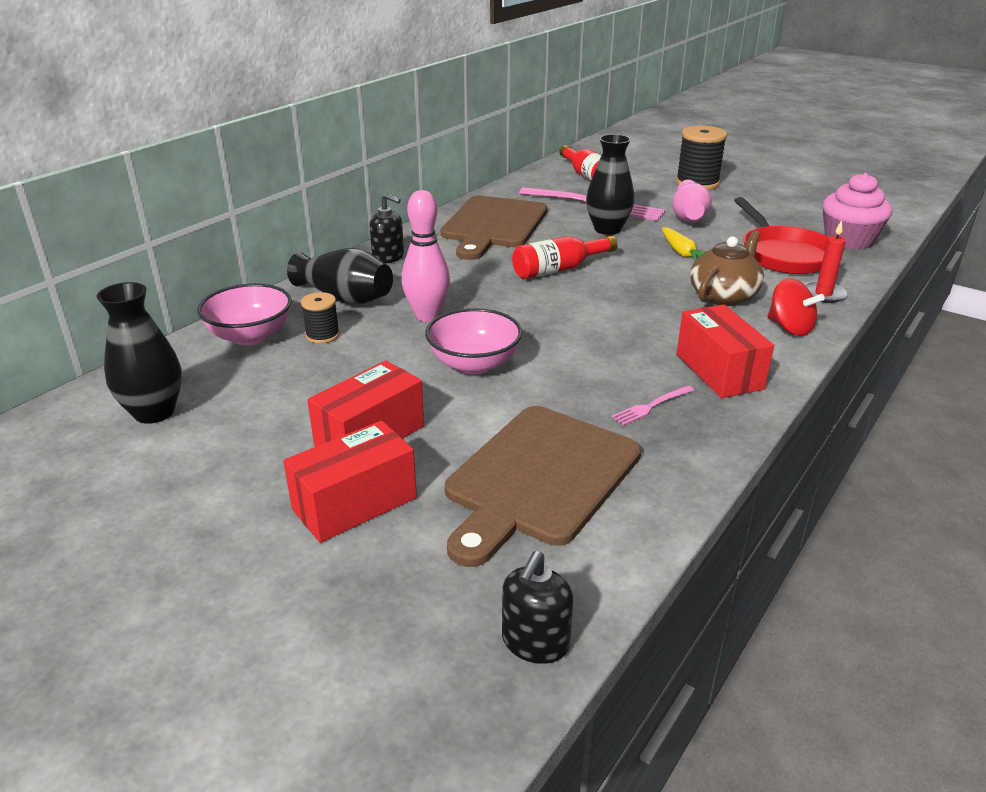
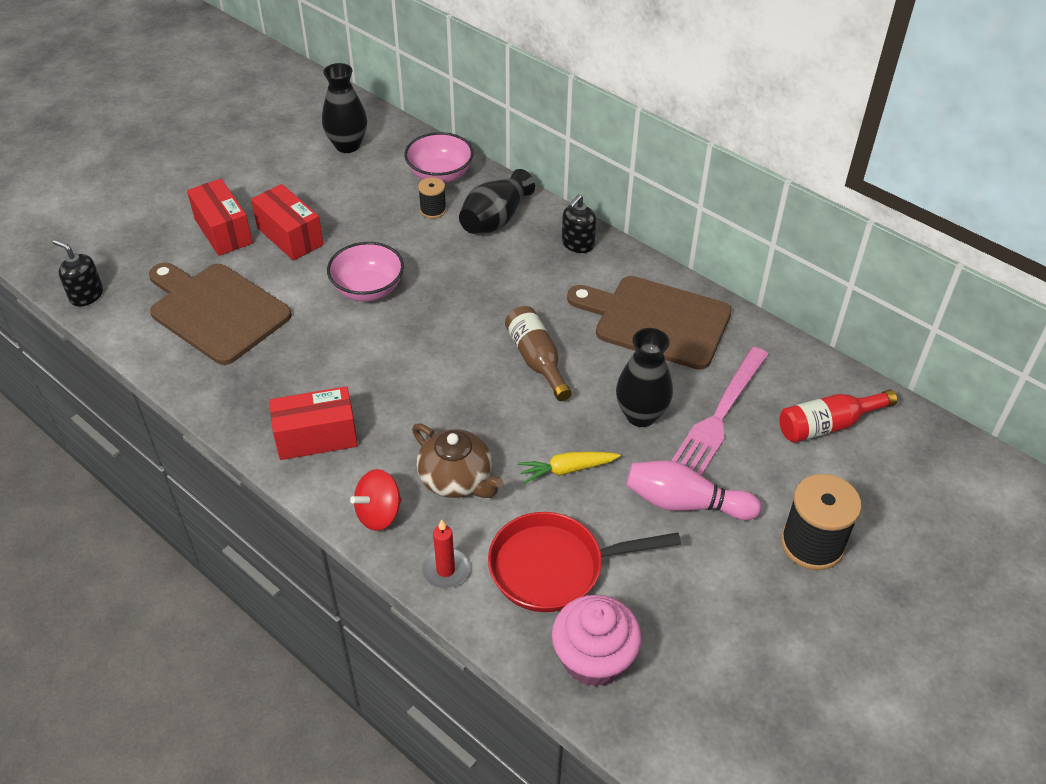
camera: 95 degrees right, 15 degrees up
pink bowling pin [402,190,450,322] -> none
red bottle [512,236,618,279] -> brown bottle [505,306,572,401]
pink fork [612,386,694,425] -> none

